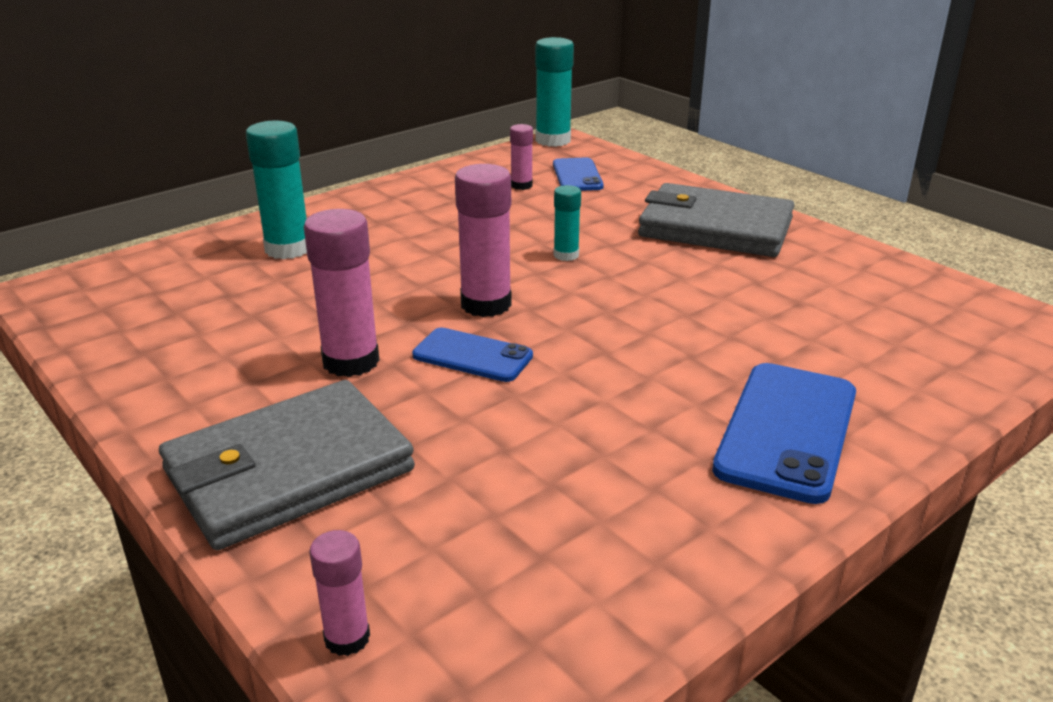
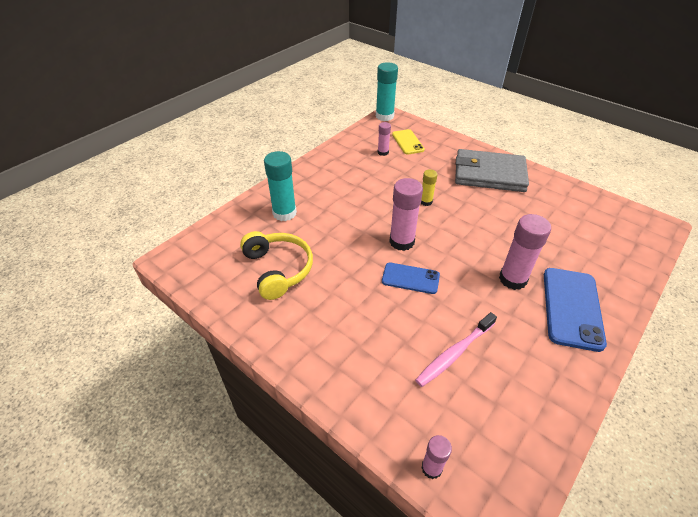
camera: 10 degrees left, 15 degrees up
grey wallet [159,380,415,550] -> none
pink glue stick [304,209,380,377] -> pink glue stick moved to [499,214,551,290]
blue phone [553,157,604,191] -> yellow phone [392,129,425,155]
turquoise glue stick [553,185,581,261] -> yellow glue stick [421,169,438,206]
none -> yellow headphones [240,231,313,300]
none -> pink toothbrush [415,312,497,387]

